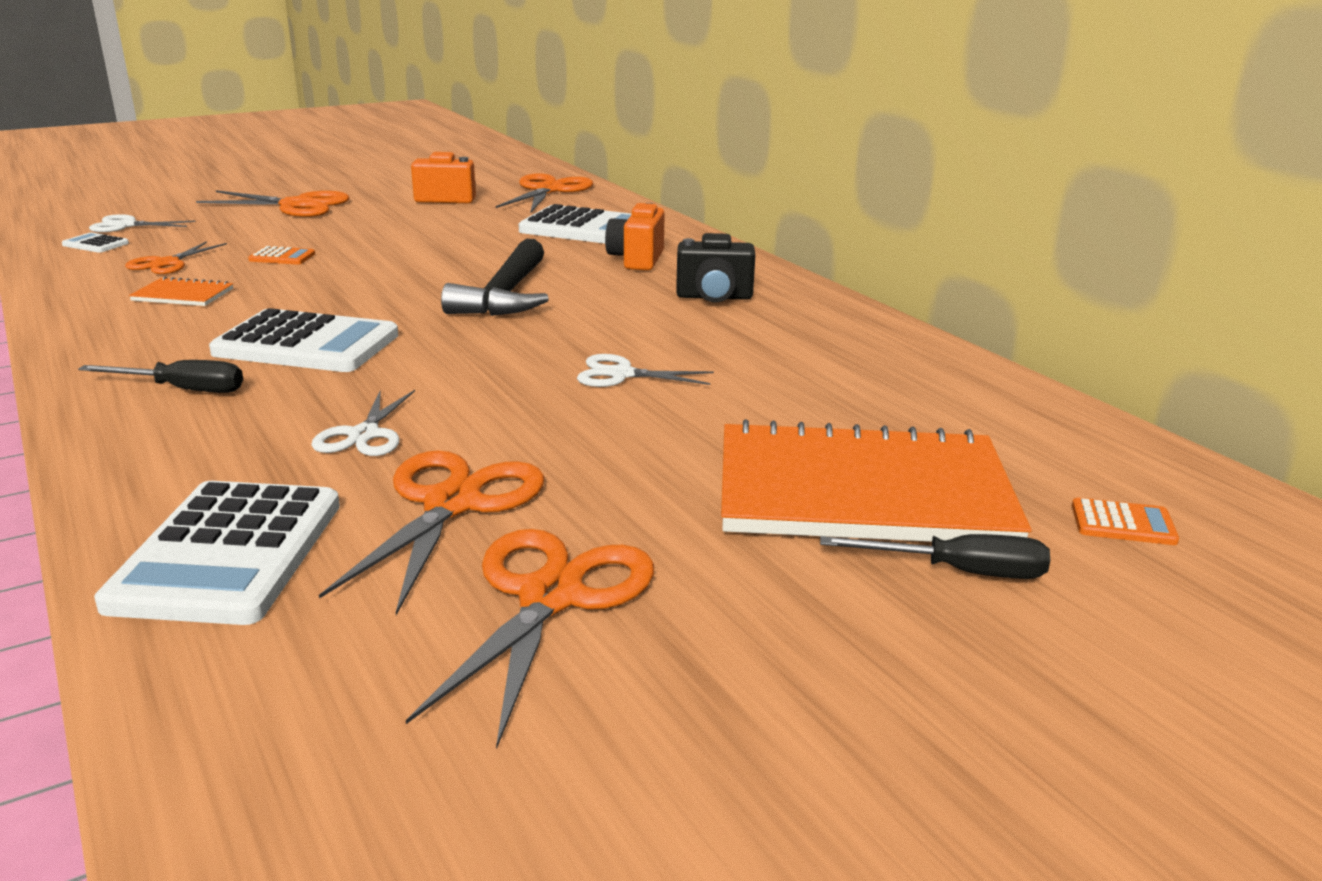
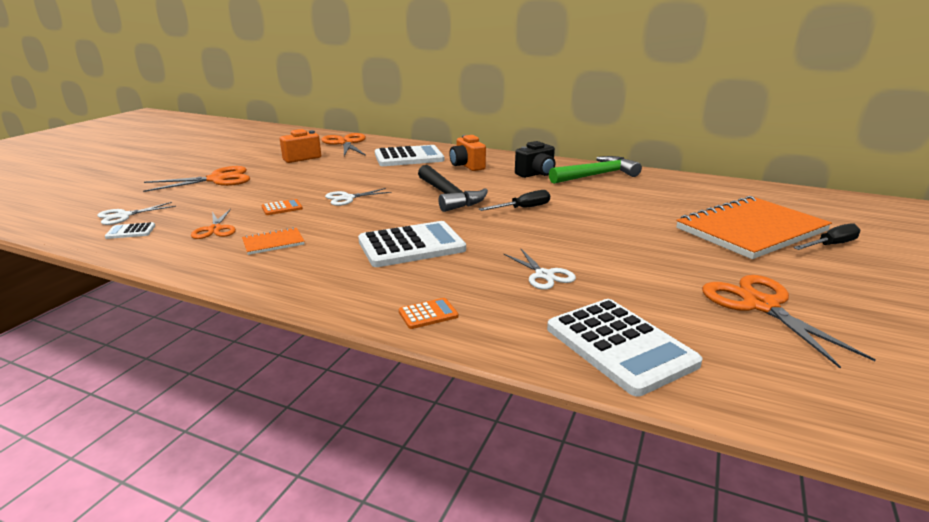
camera: 35 degrees left, 0 degrees up
black screwdriver [78,360,243,393] -> black screwdriver moved to [479,190,550,211]
orange scissors [319,450,544,615] -> none
white scissors [577,354,714,387] -> white scissors moved to [325,188,392,206]
orange calculator [1072,497,1179,545] -> orange calculator moved to [399,298,459,329]
none -> green hammer [549,156,642,184]

